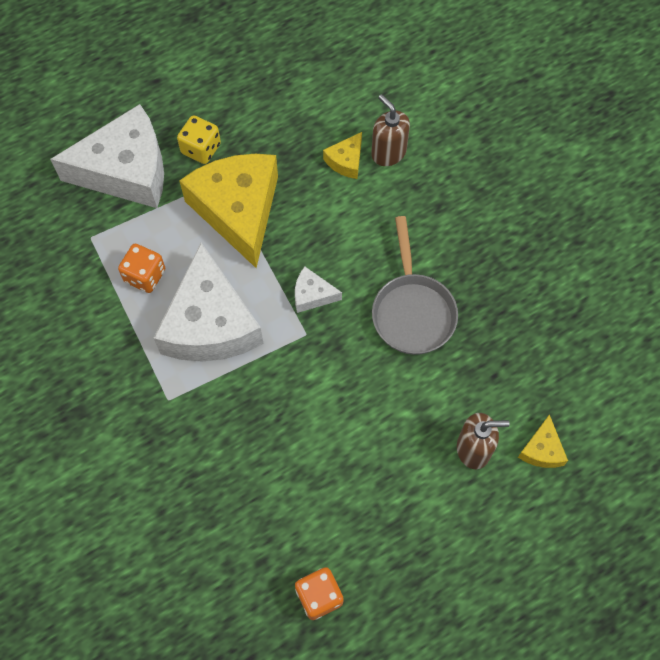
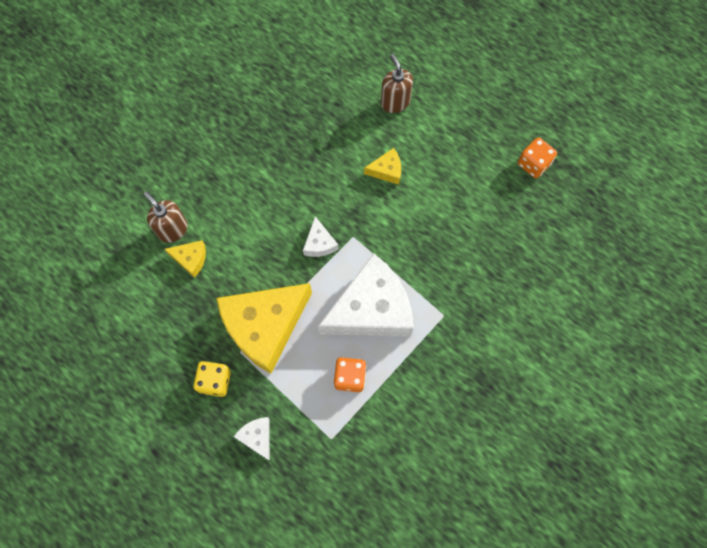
camera: 110 degrees left, 5 degrees up
white cheese [50,104,164,208] -> white cheese [234,417,270,461], size x0.43
brown soap dispenser [371,94,410,166] -> brown soap dispenser turned 105 degrees clockwise [144,192,188,243]
grey pan [372,216,458,355] -> none
yellow cheese [518,414,568,468] -> yellow cheese moved to [364,148,401,185]

